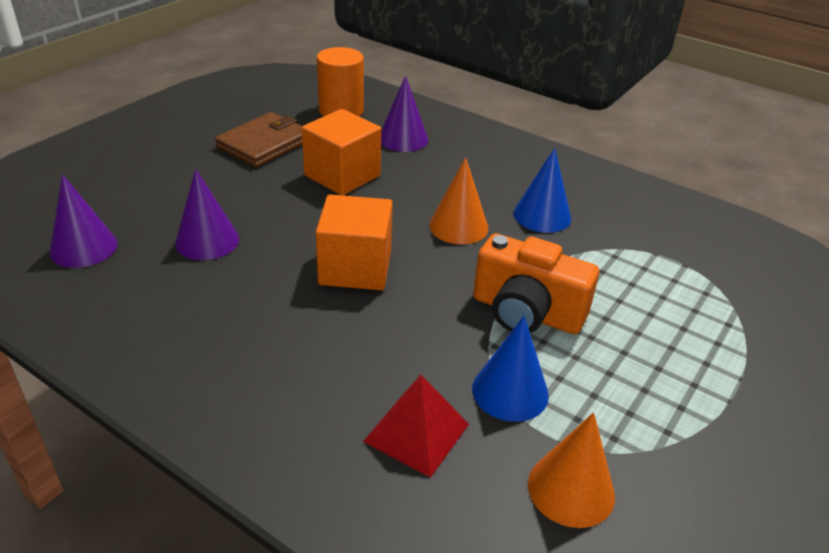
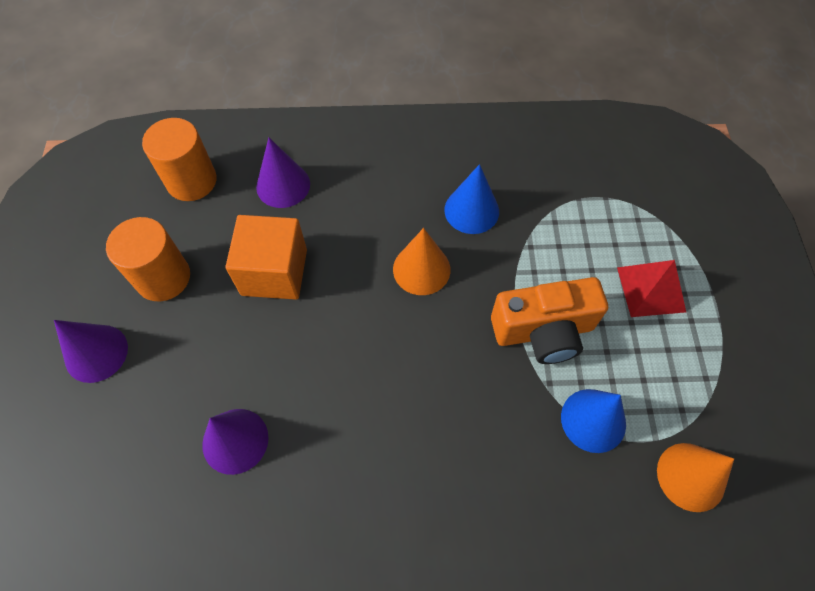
camera: 35 degrees left, 25 degrees up
purple cone [50,174,118,268] -> purple cone moved to [54,320,128,383]
brown wallet [215,112,302,167] -> orange cylinder [106,217,190,301]
orange cube [315,195,393,290] -> none
red pyramid [363,375,469,478] -> red pyramid moved to [617,260,686,317]

